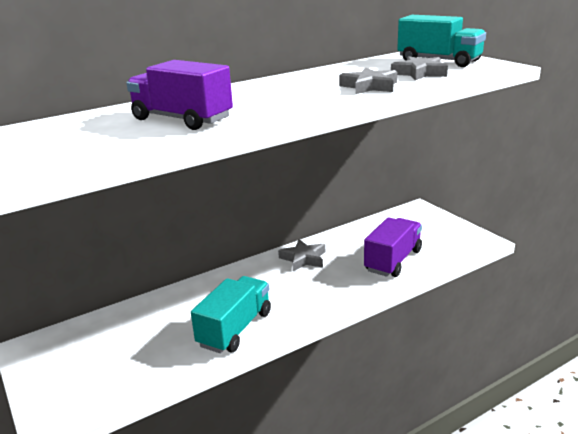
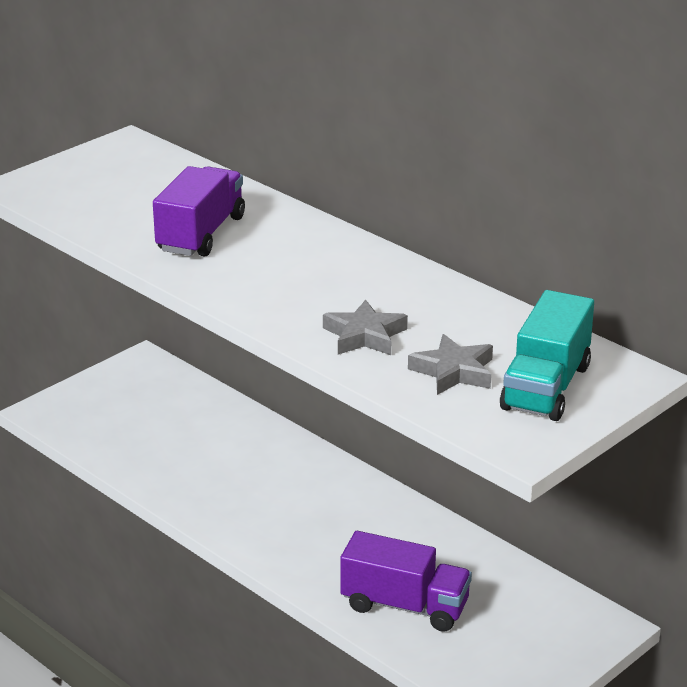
camera: 75 degrees right, 5 degrees up
turquoise truck [191,276,271,353] -> none
grey star [278,239,325,271] -> none

